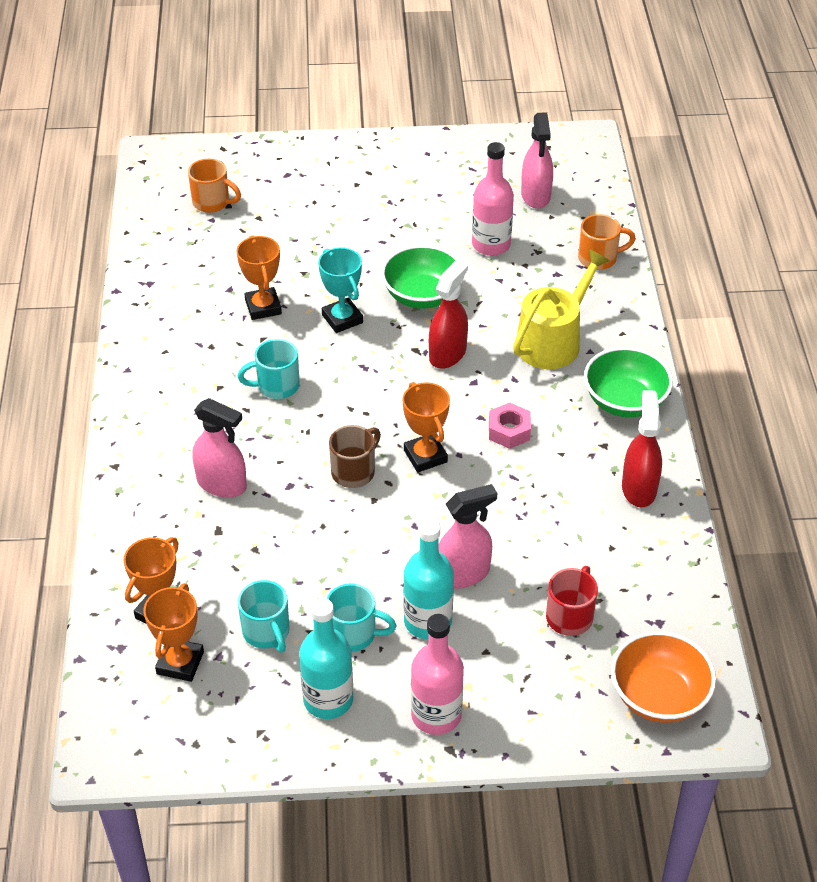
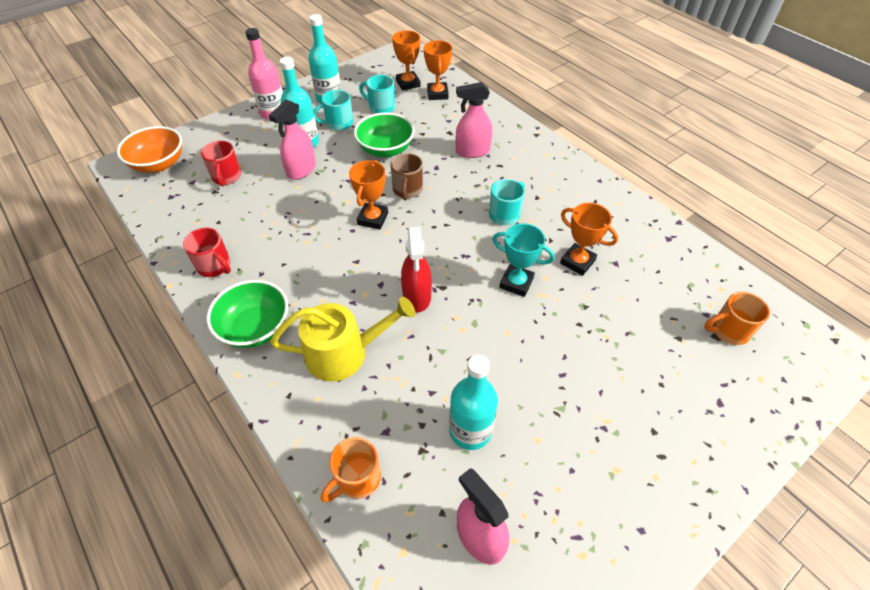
camera: 145 degrees right, 5 degrees up
green bowl [381,245,464,309] -> green bowl moved to [354,113,415,157]
orange trophy [403,382,450,472] -> orange trophy turned 75 degrees clockwise [349,160,388,229]
pink bottle [472,142,514,256] -> turquoise bottle [449,355,498,450]
pink nut [489,403,531,449] -> none
yellow watering can [513,249,610,369] -> yellow watering can turned 105 degrees counterclockwise [270,297,416,382]
red spray bottle [622,390,662,507] -> red mug [183,228,231,277]

